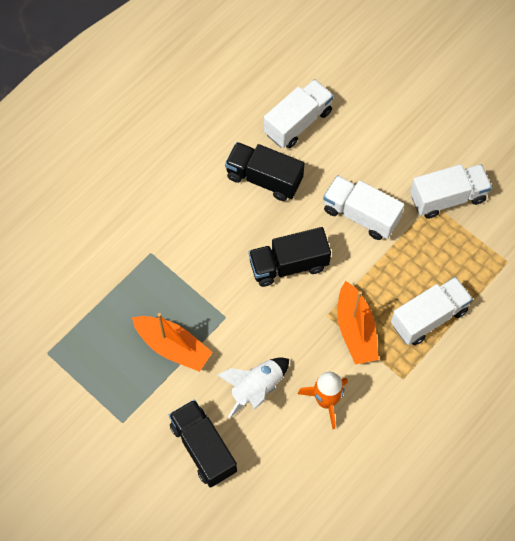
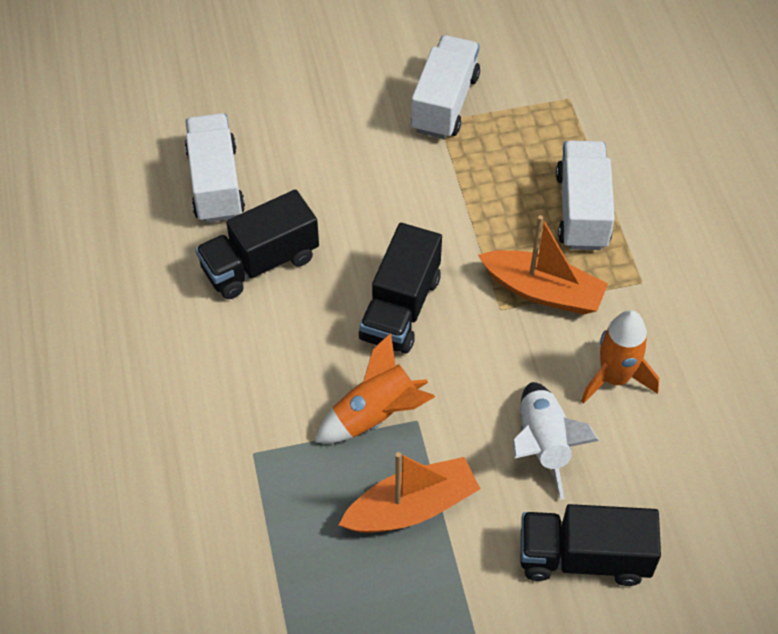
camera: 55 degrees left, 10 degrees down
white truck [323,175,404,240] -> none
none -> orange rocket [315,333,435,443]

